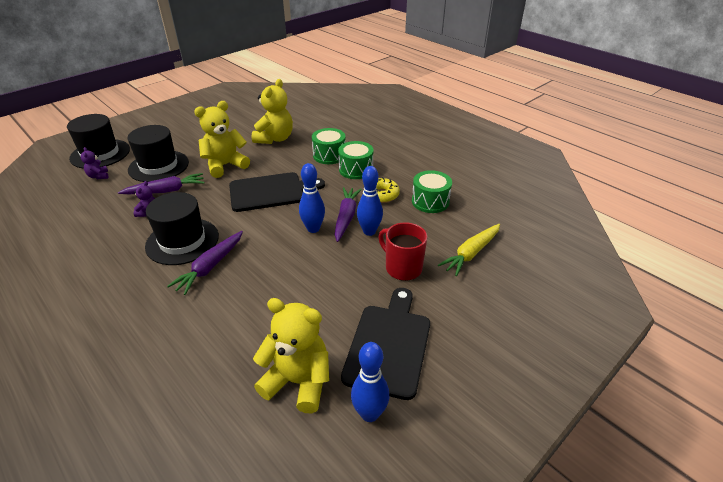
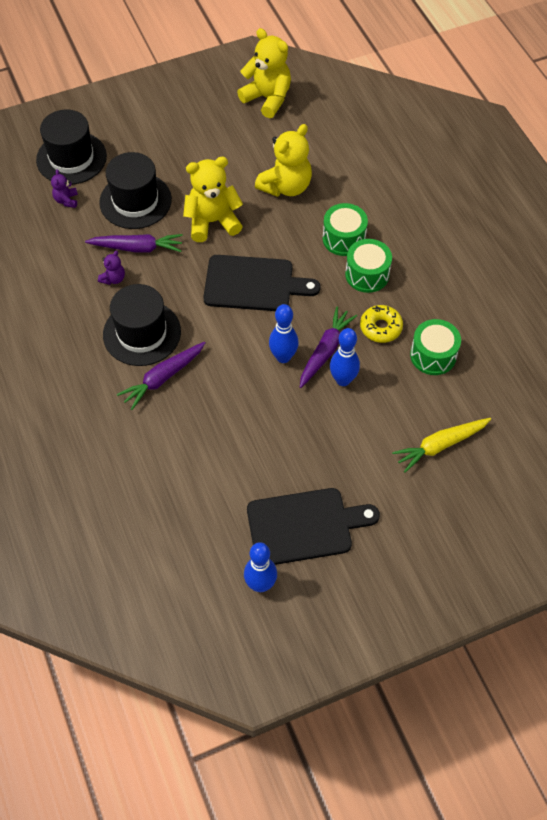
camera: 20 degrees right, 20 degrees up
yellow teddy bear [253,298,329,414] -> yellow teddy bear moved to [237,28,291,118]
black cutting board [341,288,430,400] -> black cutting board turned 45 degrees clockwise [247,488,380,565]
red mug [378,223,427,281] -> none

